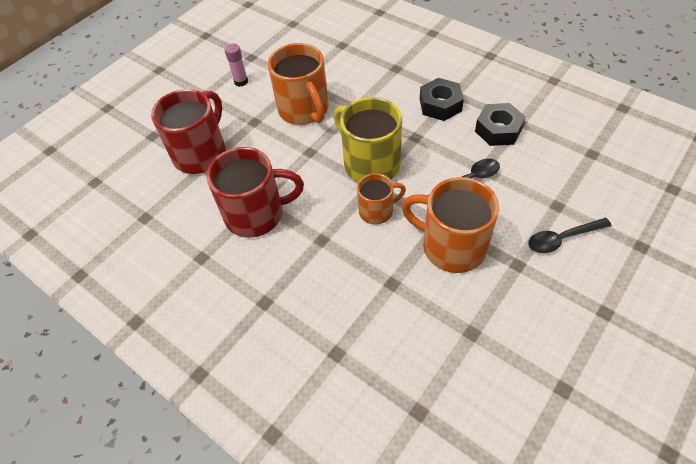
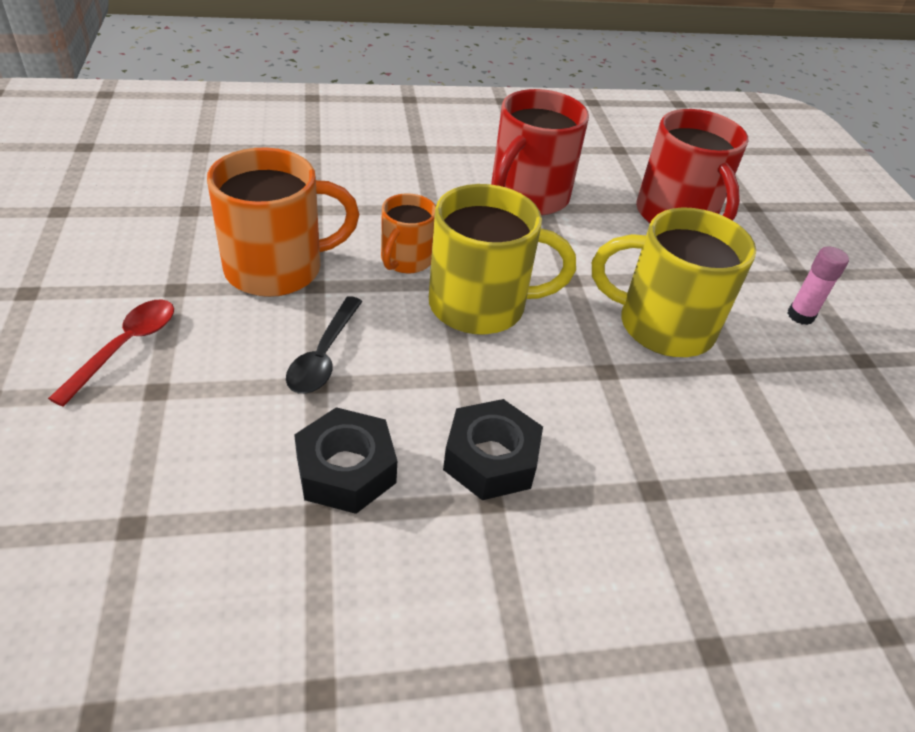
camera: 125 degrees right, 10 degrees down
orange mug [268,43,329,125] -> yellow mug [592,207,756,357]
black spoon [528,218,612,253] -> red spoon [48,300,174,406]

